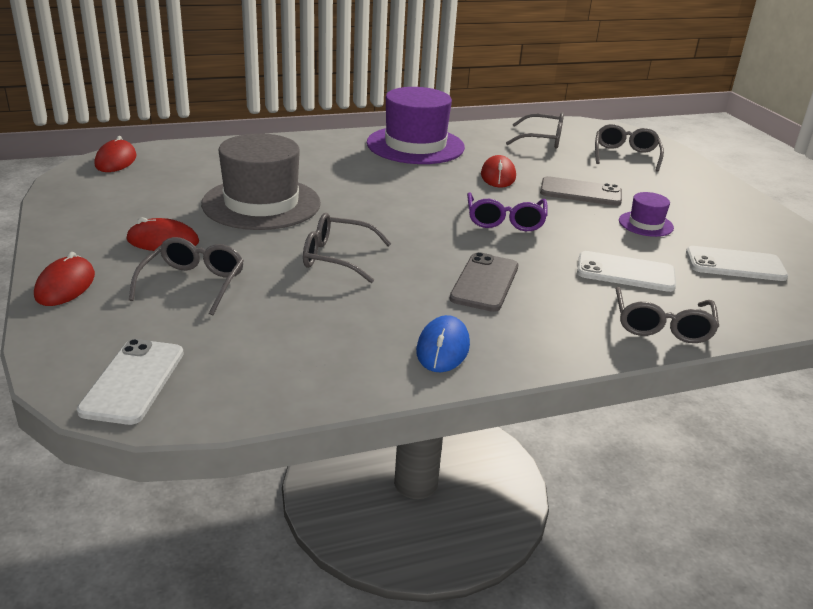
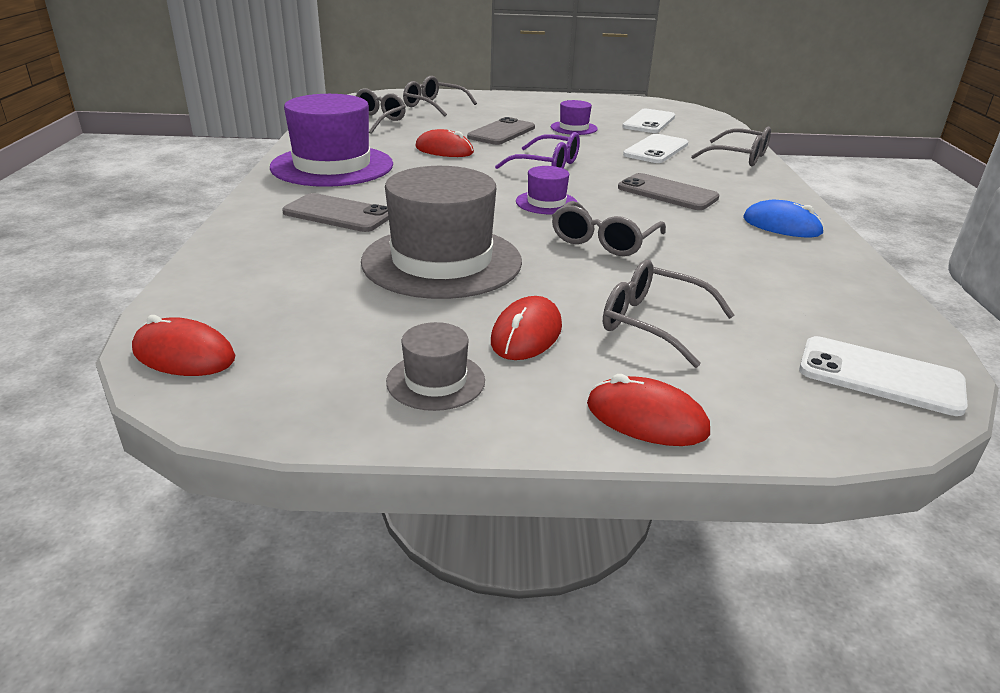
camera: 70 degrees left, 0 degrees up
none -> grey phone [282,193,389,232]
none -> grey hat [386,322,485,411]
none -> purple hat [516,166,577,214]

